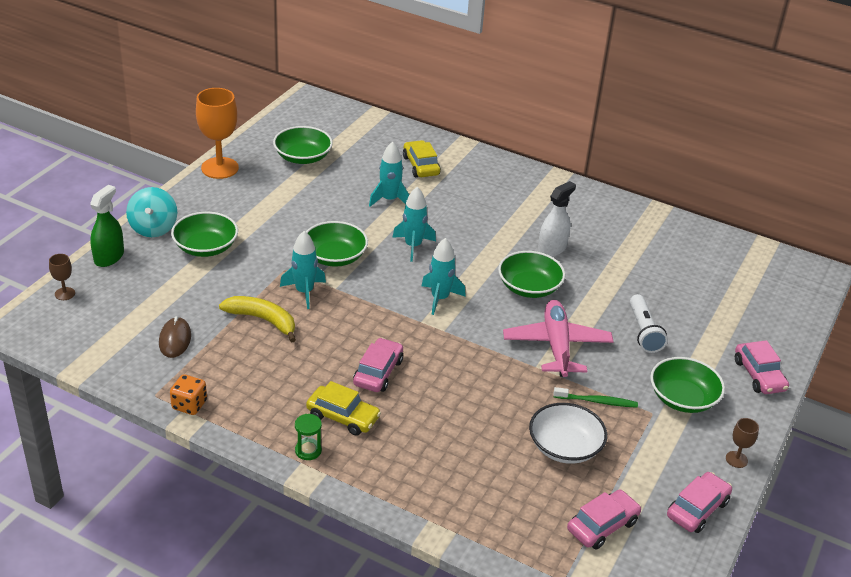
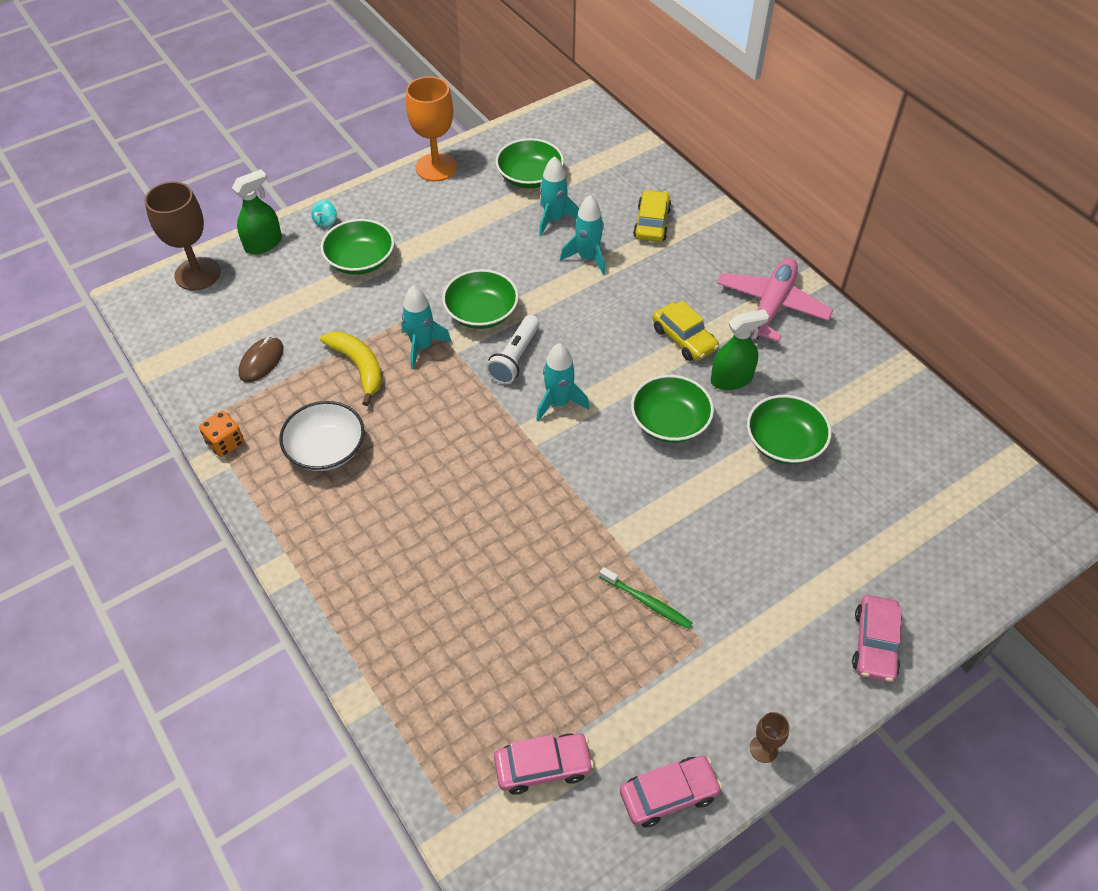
camera: 30 degrees right, 15 degrees up
brown goblet [49,254,75,300] -> brown goblet [144,182,221,290], size x2.16
turquoise spinning top [126,187,177,237] -> turquoise spinning top [311,199,337,228], size x0.52
green hourglass [295,414,322,460] -> none
yellow car [306,381,381,436] -> yellow car moved to [652,300,719,361]
pink car [353,338,403,392] -> none
turquoise rocket [392,187,436,262] -> turquoise rocket moved to [539,156,580,236]
pink plane [503,300,614,377] -> pink plane moved to [717,258,833,342]
white bowl [529,403,607,464] -> white bowl moved to [279,401,364,471]
white spray bottle [538,181,576,257] -> green spray bottle [711,309,769,390]
white flashlight [630,294,668,353] -> white flashlight moved to [486,315,540,384]
green bowl [650,357,725,413] -> green bowl moved to [747,395,832,464]

